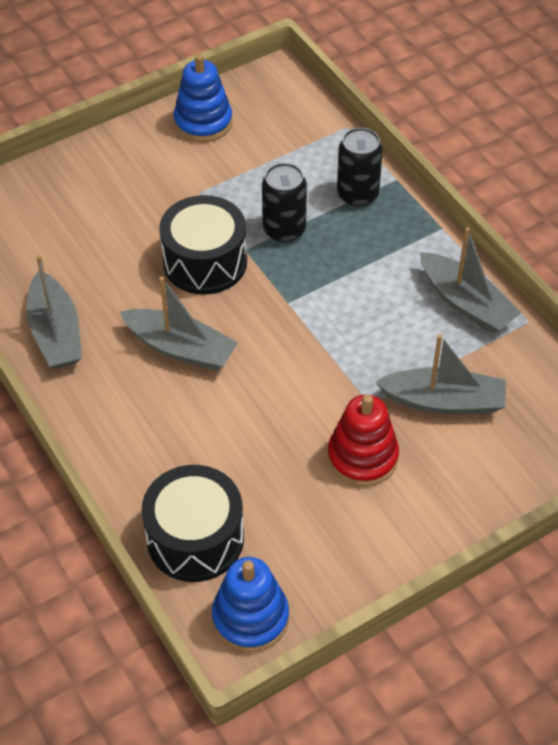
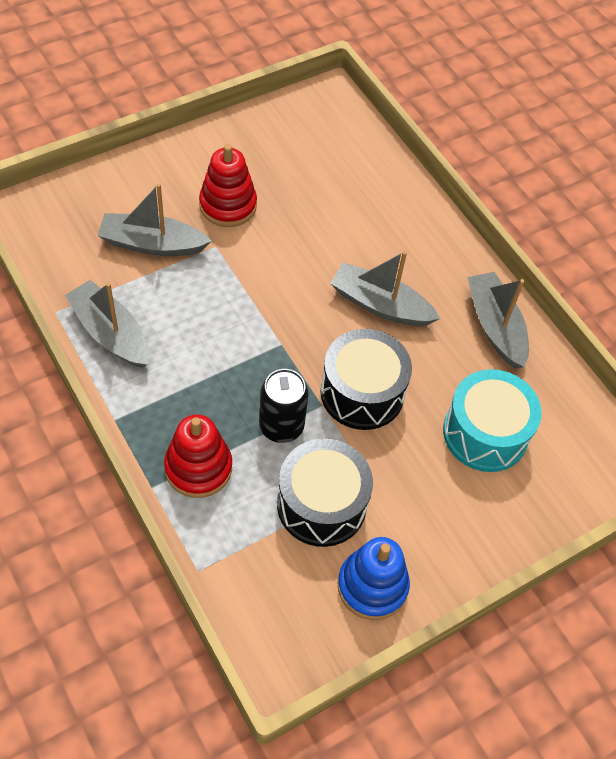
camera: 175 degrees right, 5 degrees up
black drum [142,465,244,582] -> black drum moved to [277,439,373,547]
blue stacking toy [212,557,289,652] -> none
black can [337,128,383,207] -> red stacking toy [164,414,232,498]
none -> turquoise drum [443,369,542,472]

